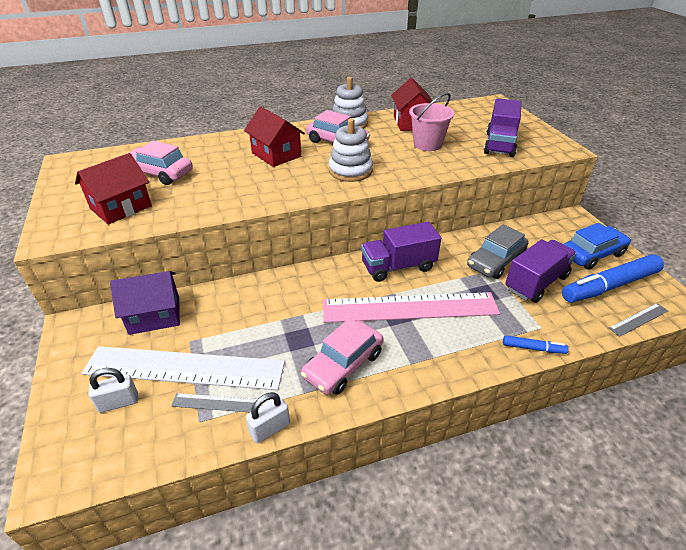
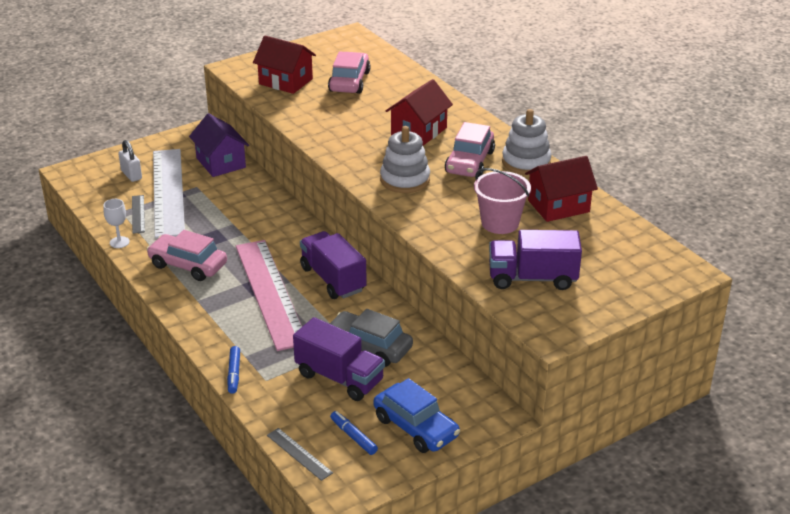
camera: 75 degrees right, 5 degrees down
white padlock [246,392,290,443] -> white goblet [103,199,130,248]
blue marker [562,254,664,303] -> blue marker [330,411,378,455], size x0.45

